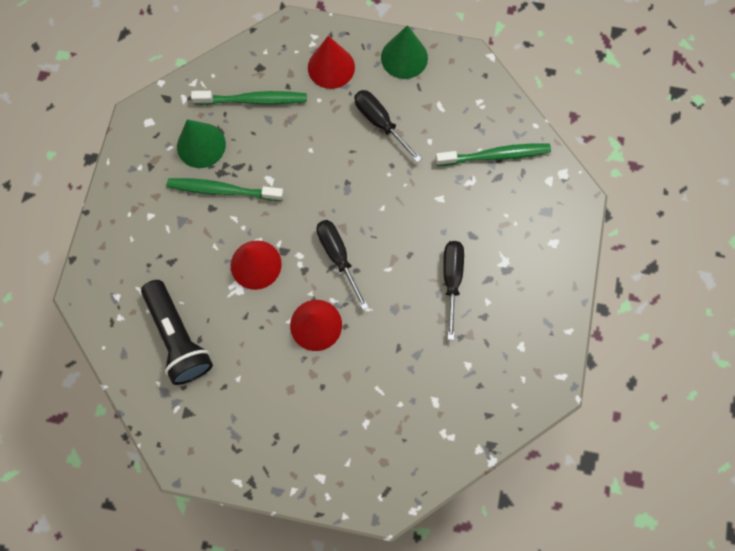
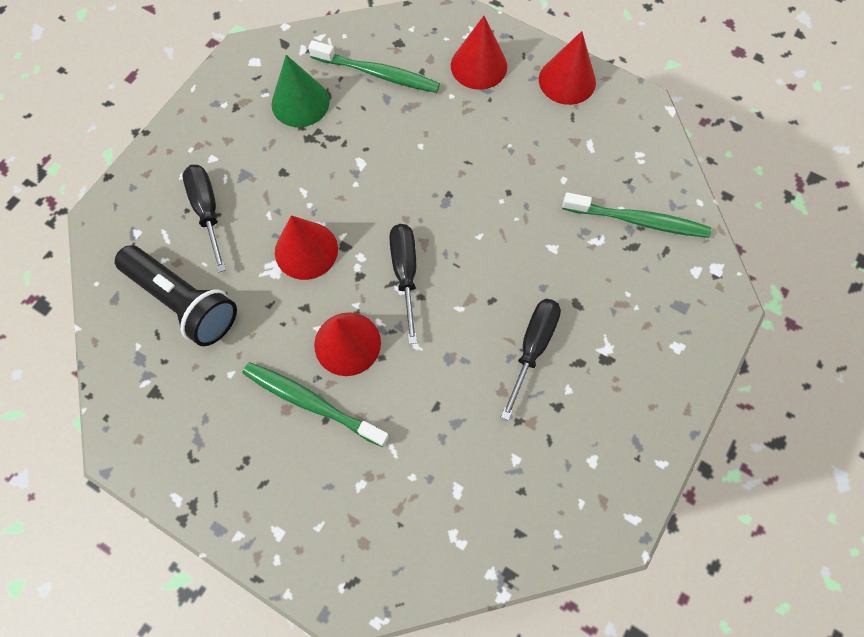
camera: 20 degrees right, 5 degrees down
black flashlight [141,280,213,385] -> black flashlight turned 45 degrees counterclockwise [115,245,237,346]
green toothbrush [167,178,284,201] -> green toothbrush moved to [243,362,389,447]
black screwdriver [354,90,422,162] -> black screwdriver moved to [183,165,226,272]
green cone [381,25,428,79] -> red cone [539,31,596,105]

